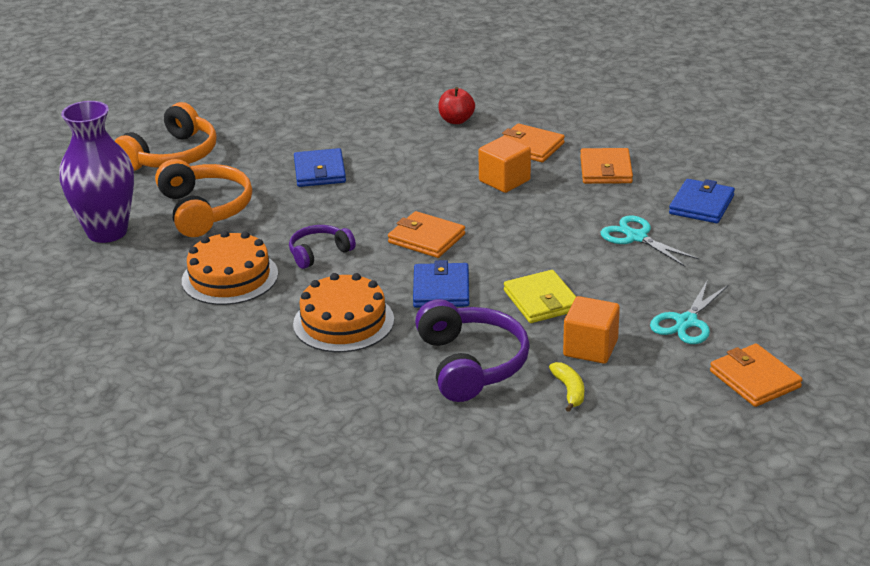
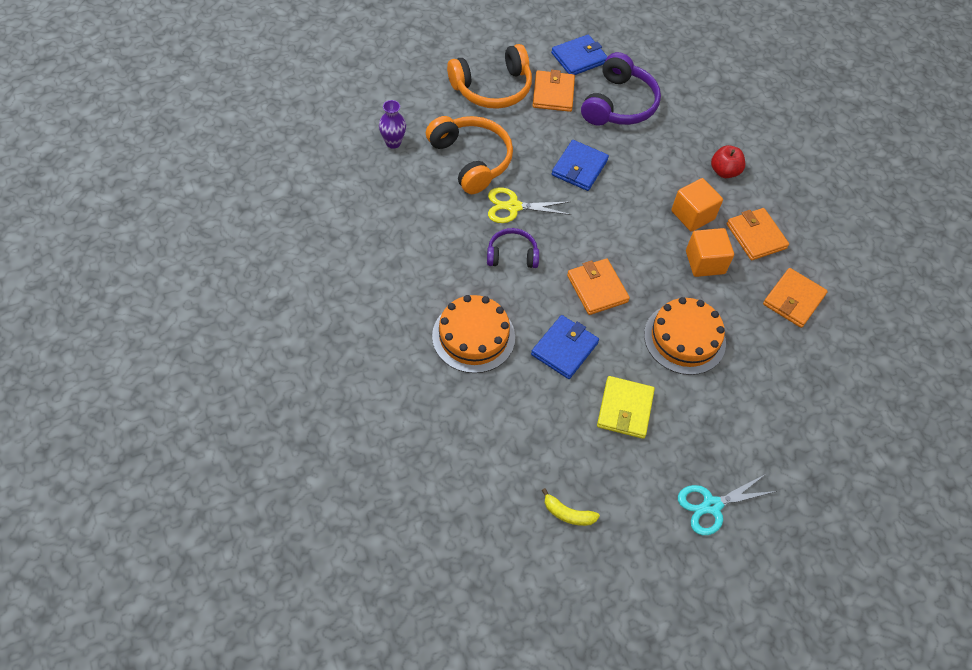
camera: 30 degrees right, 25 degrees up
purple vase [59,101,134,243] -> purple vase [379,100,406,149], size x0.47
orange headphones [155,159,252,237] -> orange headphones turned 45 degrees counterclockwise [426,116,513,194]
orange cake [182,231,278,305] -> orange cake moved to [644,297,726,375]
purple headphones [415,299,530,402] -> purple headphones moved to [581,52,661,126]
yellow banana [549,362,584,412] -> yellow banana turned 90 degrees clockwise [542,488,600,526]
orange cube [563,296,620,364] -> orange cube moved to [671,178,723,232]
turquoise scissors [600,215,699,267] -> none
blue wallet [669,179,735,223] -> blue wallet moved to [551,35,608,75]
orange wallet [710,344,803,407] -> orange wallet moved to [533,70,575,112]
none -> yellow scissors [488,188,571,223]

